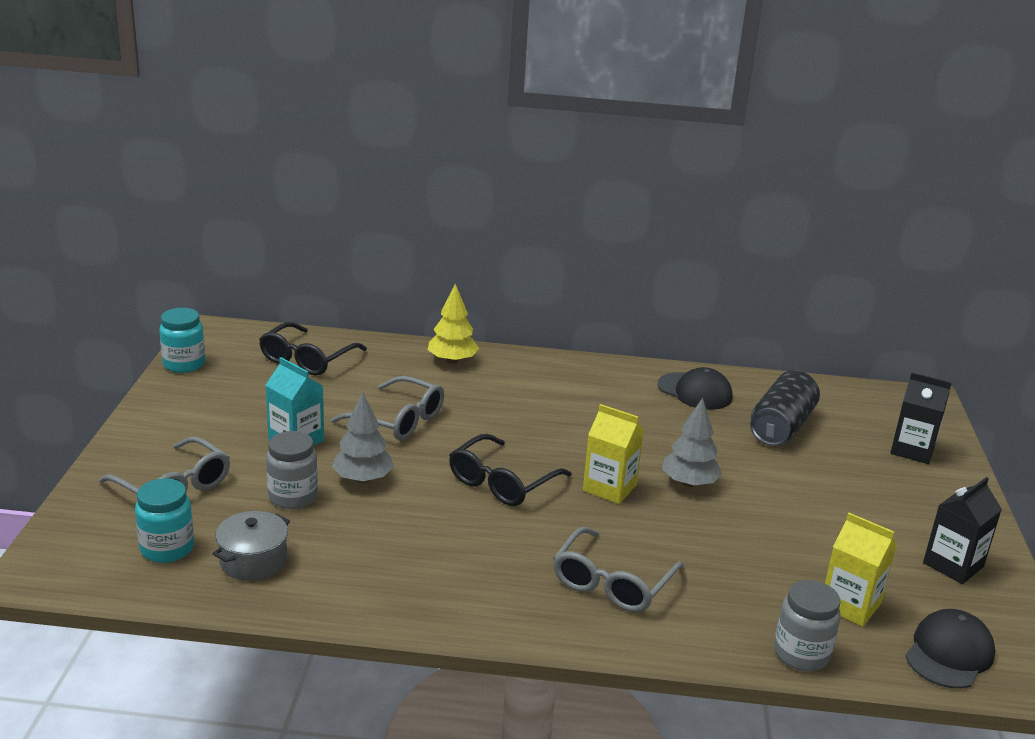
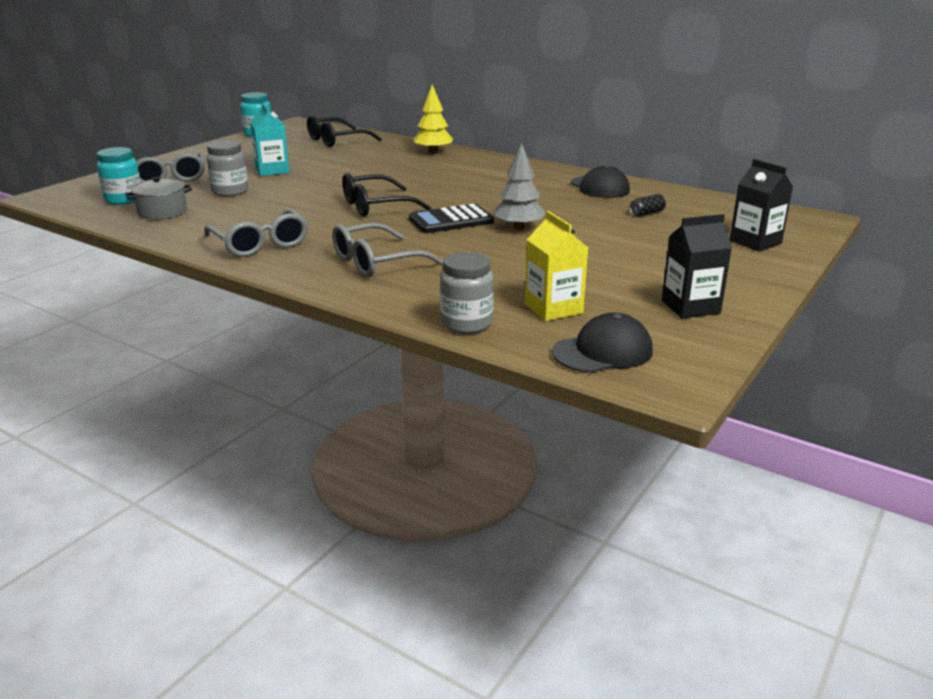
camera: 30 degrees right, 0 degrees up
grey glasses [331,376,444,441] -> grey glasses moved to [204,209,308,257]
grey tree [332,392,394,483] -> none
yellow carton [583,404,644,504] -> black calculator [409,204,494,233]
black can [750,370,820,446] -> black can [630,194,666,216], size x0.42

